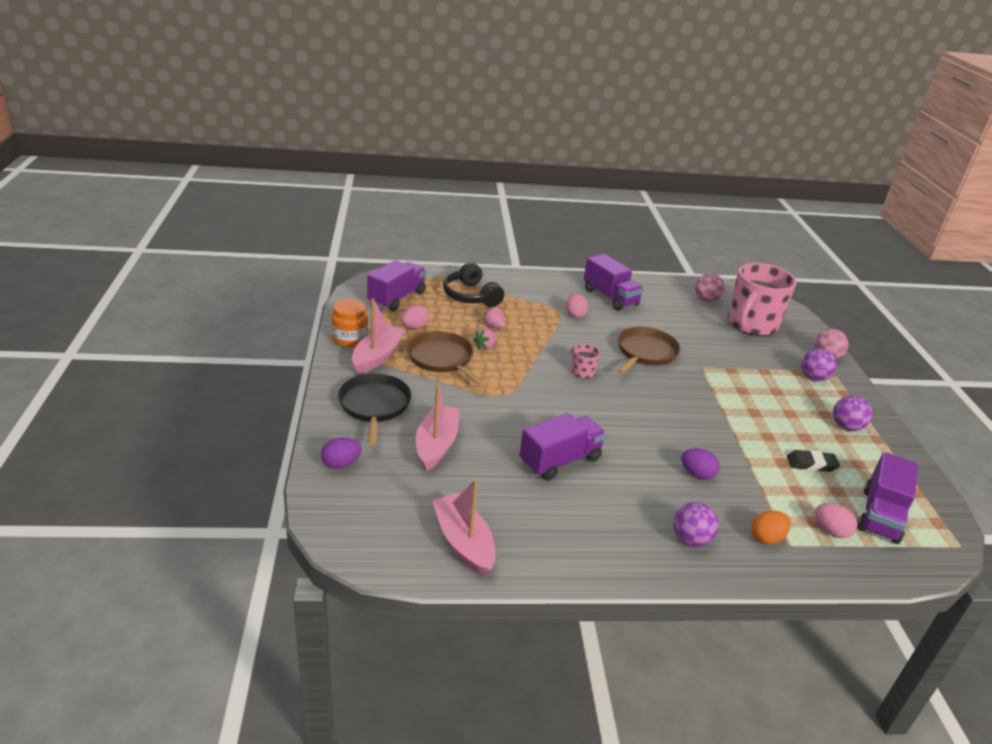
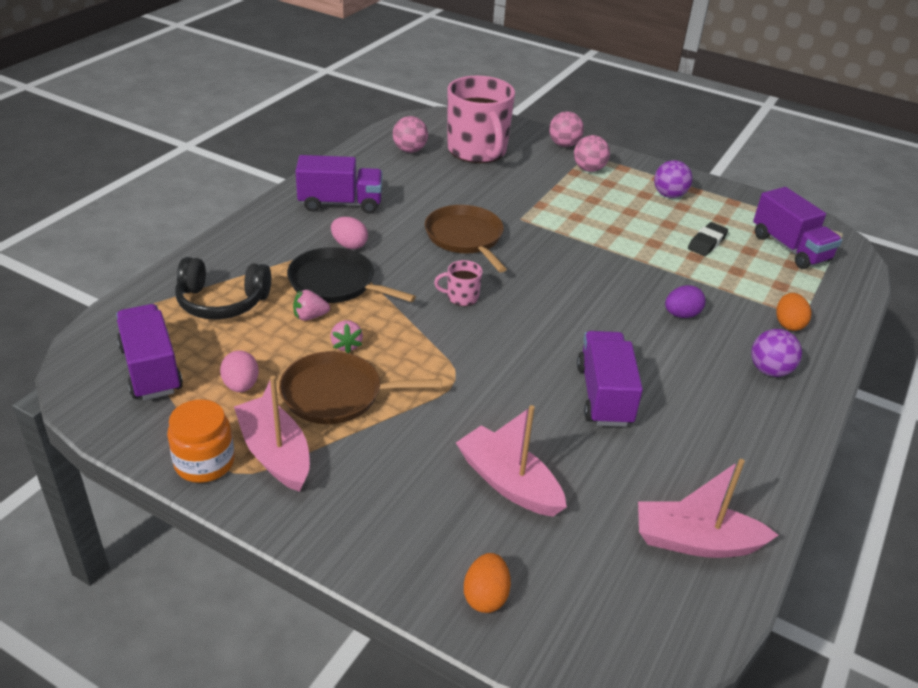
camera: 55 degrees left, 5 degrees up
purple egg [321,438,362,469] -> orange egg [464,553,511,613]
black pan [338,373,411,446] -> black pan moved to [287,247,416,303]
purple ball [801,348,837,381] -> pink ball [574,135,610,172]
pink egg [815,503,857,538] -> none

